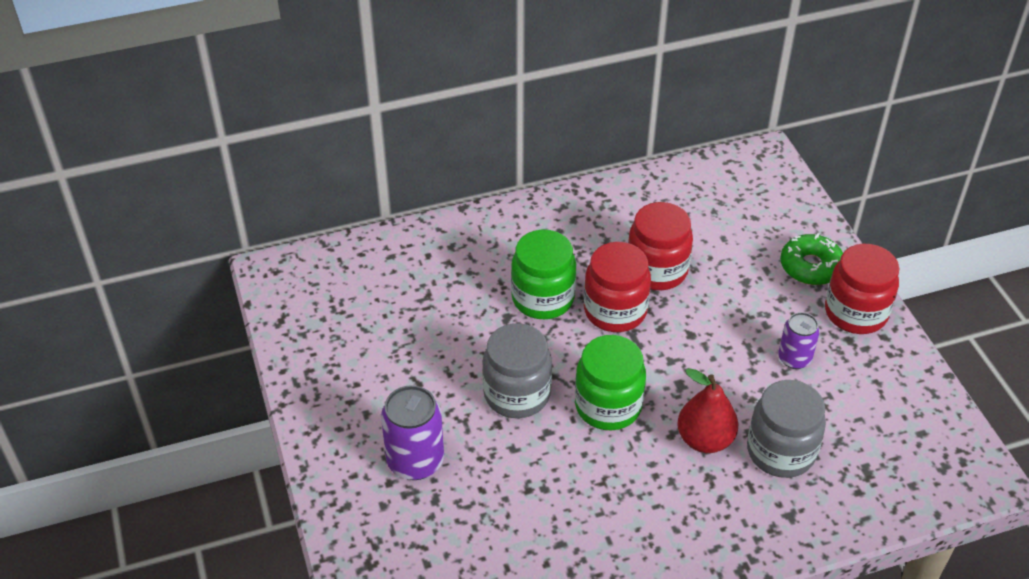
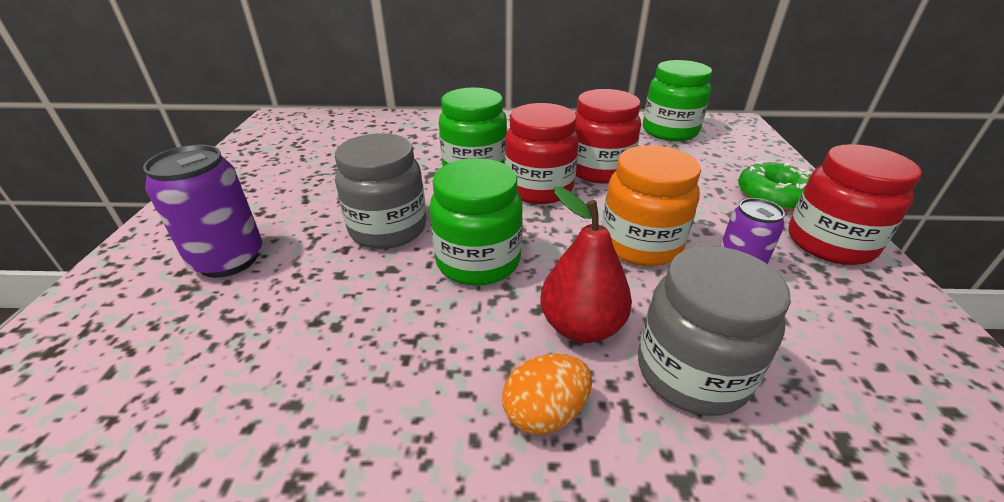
camera: 20 degrees right, 10 degrees down
none -> orange egg [502,353,592,434]
none -> orange jar [602,145,701,266]
none -> green jar [643,60,712,141]

